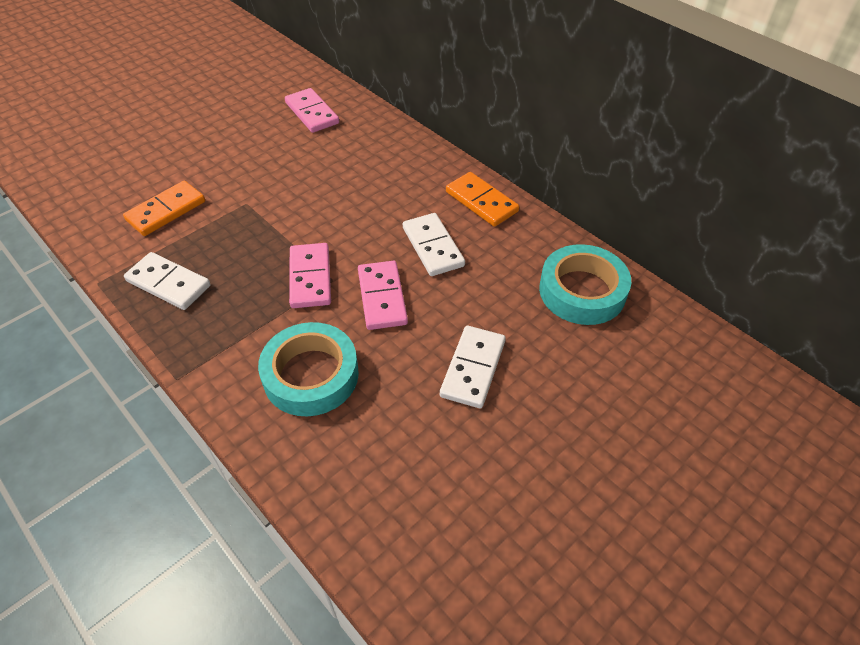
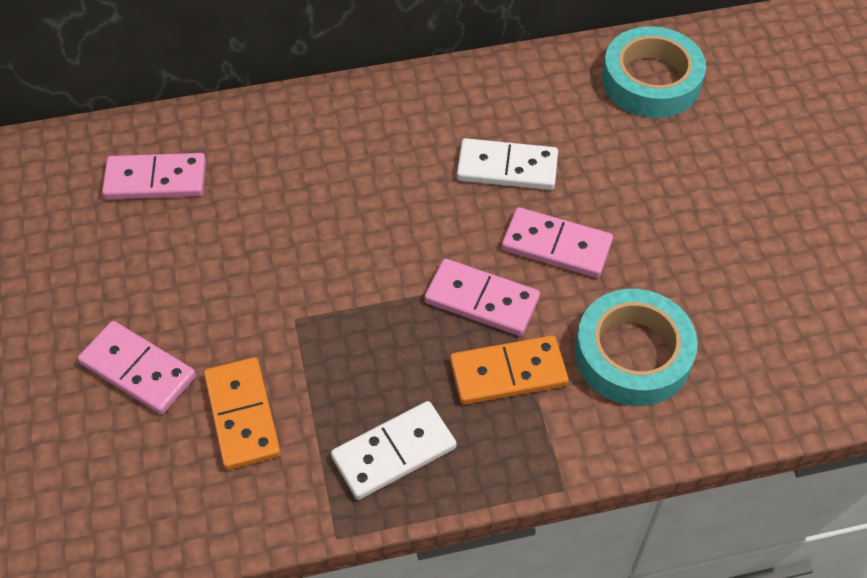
camera: 60 degrees left, 5 degrees up
white domino [440,326,506,408] -> none
orange domino [446,172,519,227] -> orange domino moved to [450,336,569,405]
none -> pink domino [78,321,196,414]

